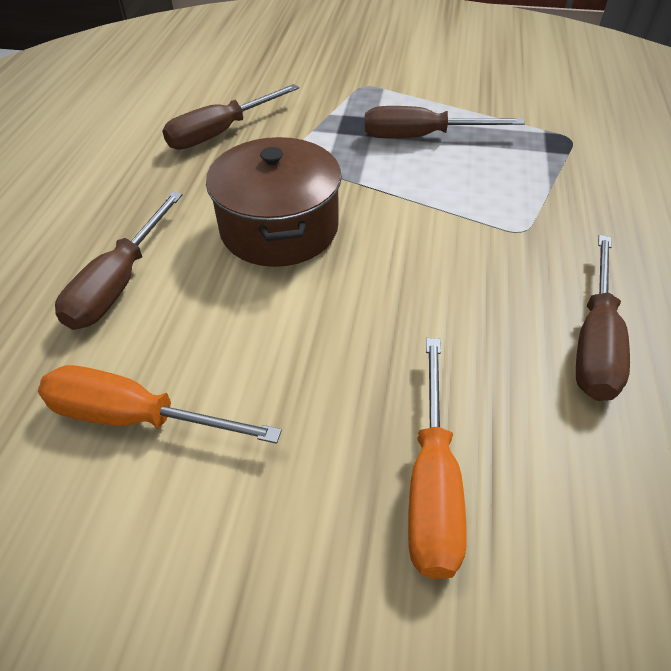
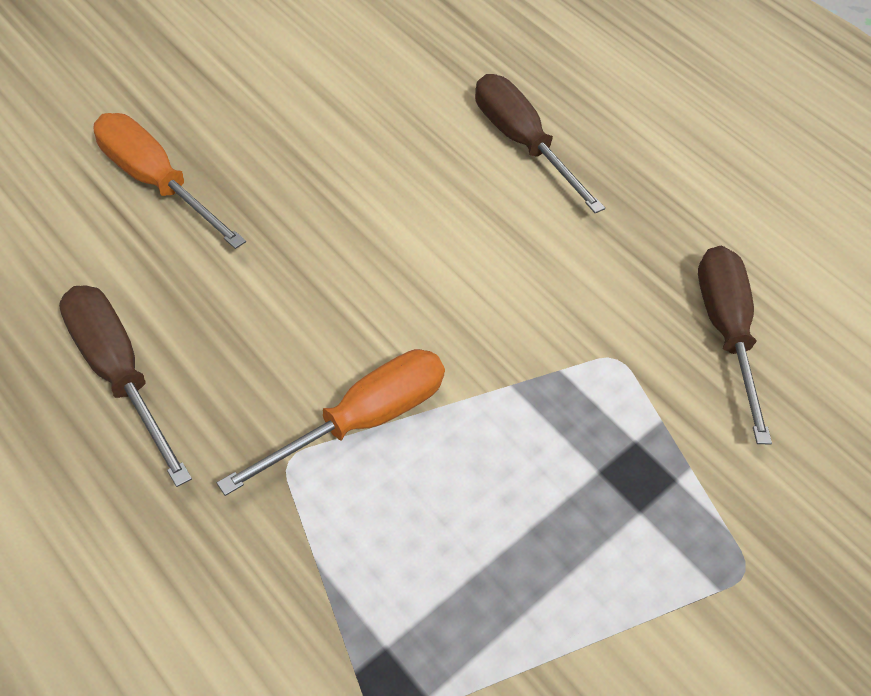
camera: 120 degrees right, 5 degrees up
orange screwdriver [38,365,282,444] -> orange screwdriver moved to [217,349,445,496]
brown pot [206,137,342,267] -> none
brown screwdriver [365,106,525,138] -> none

